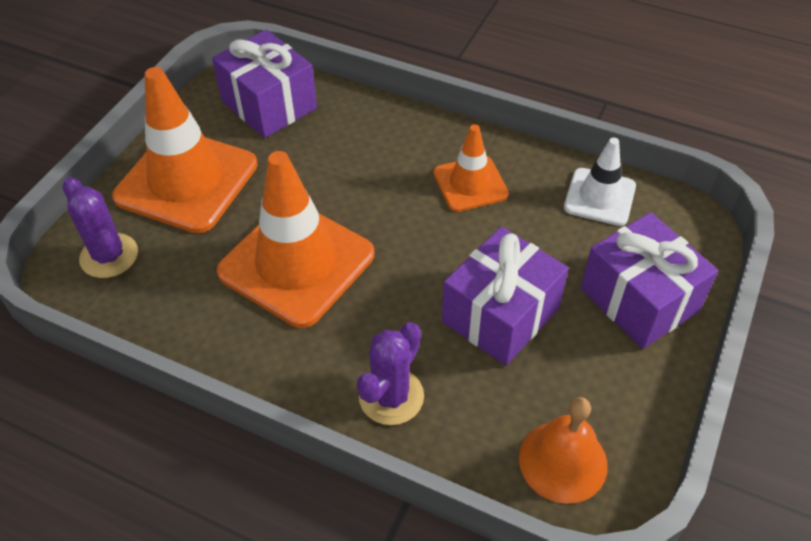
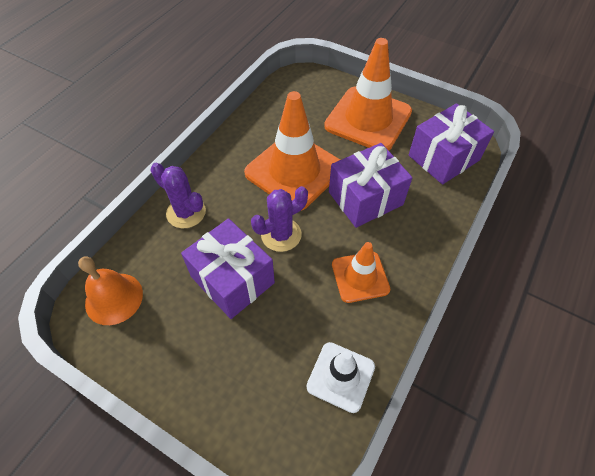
camera: 95 degrees right, 5 degrees up
purple cactus [62,177,138,278] -> purple cactus moved to [251,186,308,252]
purple gift [581,212,718,349] -> purple gift moved to [329,143,412,228]

